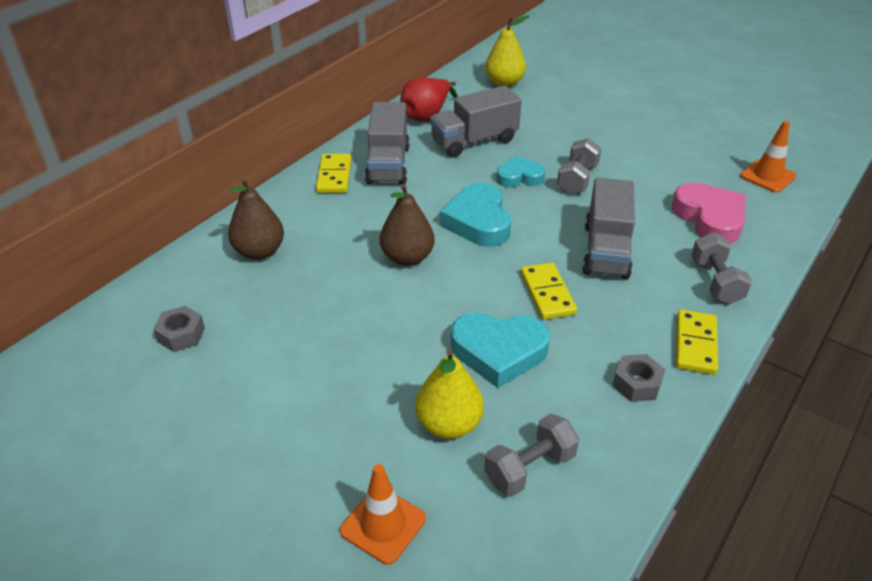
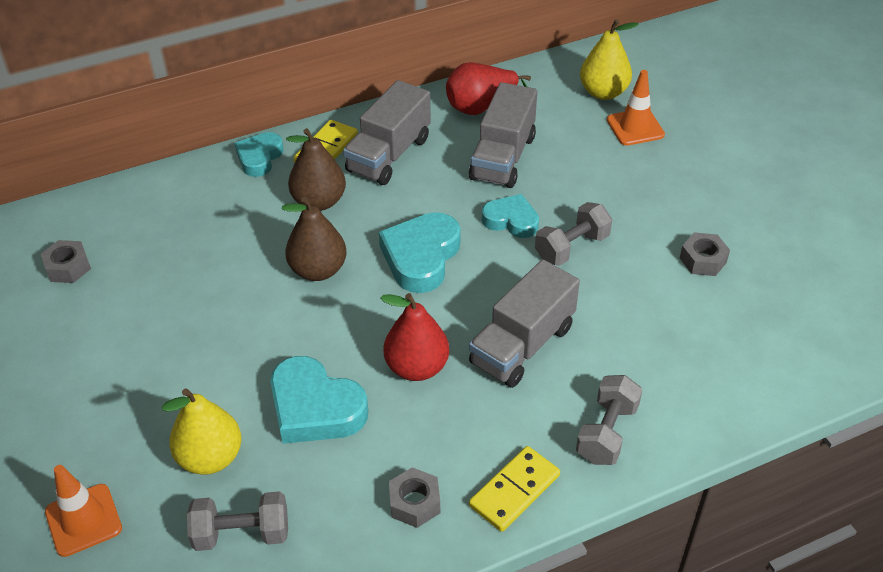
camera: 30 degrees right, 5 degrees up
brown pear [228,178,284,260] -> brown pear moved to [286,128,346,211]
grey truck [430,86,522,157] -> grey truck turned 75 degrees counterclockwise [469,82,537,188]
yellow domino [521,262,577,320] -> red pear [380,293,449,381]
pink heart [672,182,746,244] -> none
orange traffic cone [740,121,796,193] -> orange traffic cone moved to [607,70,665,146]
none -> turquoise heart [235,132,284,177]
none -> grey nut [680,232,730,276]

